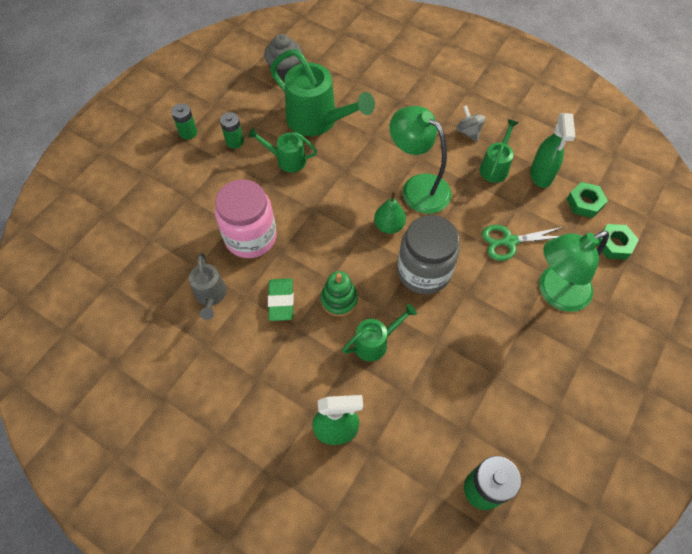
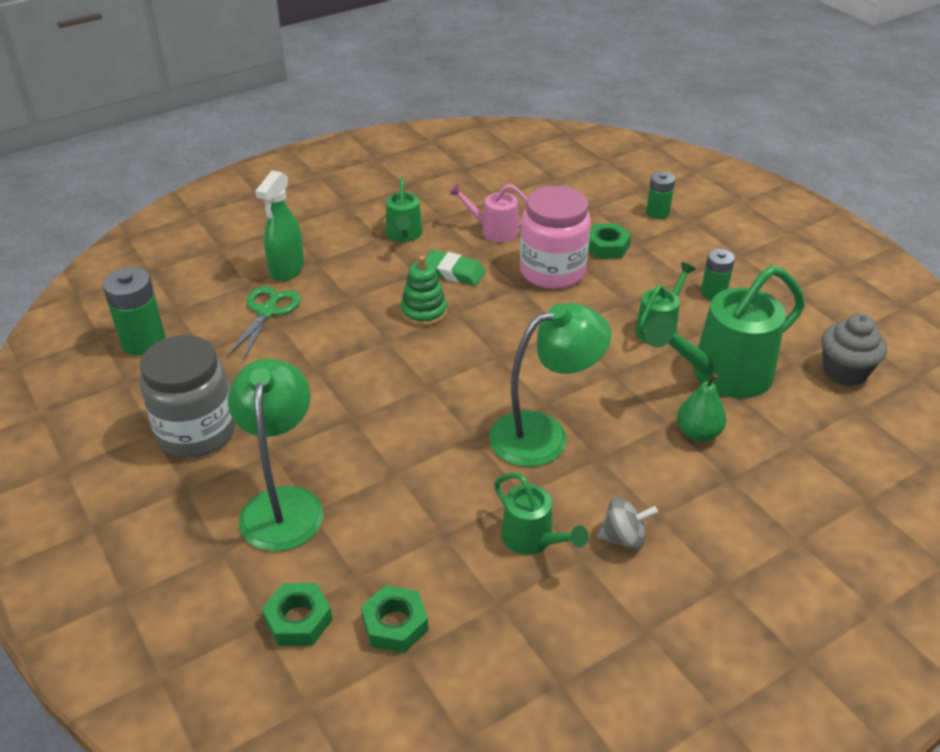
camera: 115 degrees right, 20 degrees down
green battery [171,103,197,140] -> green battery moved to [646,171,675,219]
grey watering can [189,253,226,320] -> pink watering can [449,183,527,242]
green watering can [342,304,417,361] -> green watering can moved to [386,178,423,242]
green pear [374,192,406,234] -> green pear moved to [677,373,726,442]
grey jar [397,215,460,294] -> grey jar moved to [140,335,236,458]
green scissors [482,225,563,261] -> green scissors moved to [227,286,300,361]
green spray bottle [530,113,575,188] -> none
none -> green nut [588,223,631,259]

